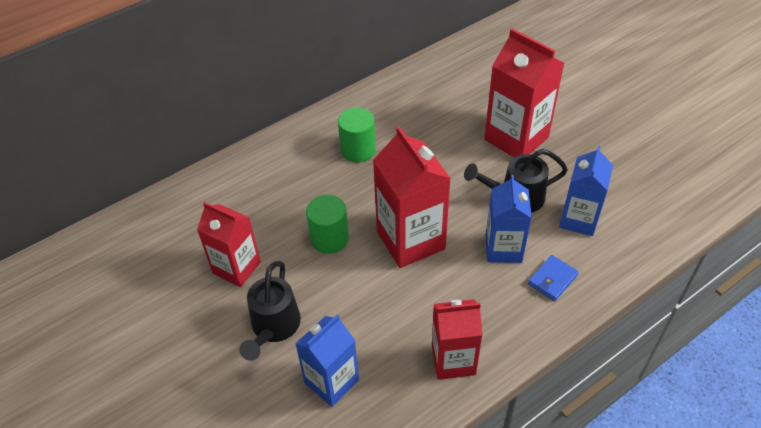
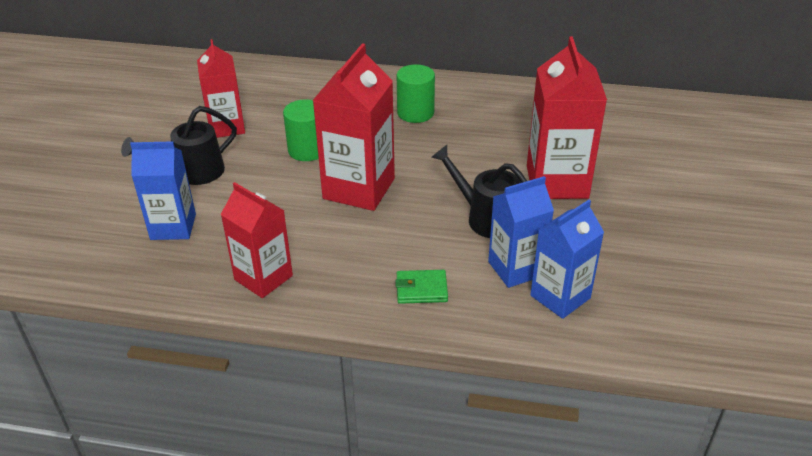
camera: 45 degrees right, 10 degrees down
blue carton [486,175,532,263] -> blue carton moved to [530,200,604,319]
blue wallet [528,255,579,301] -> green wallet [395,270,448,304]

